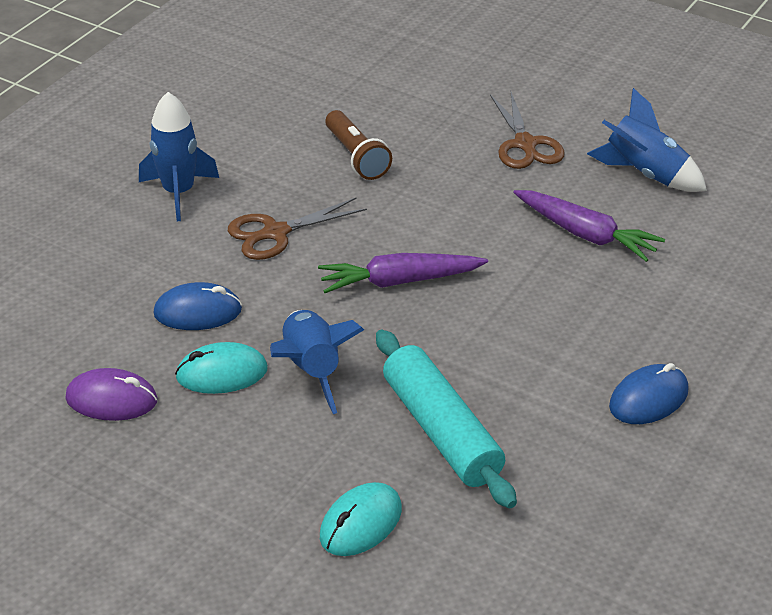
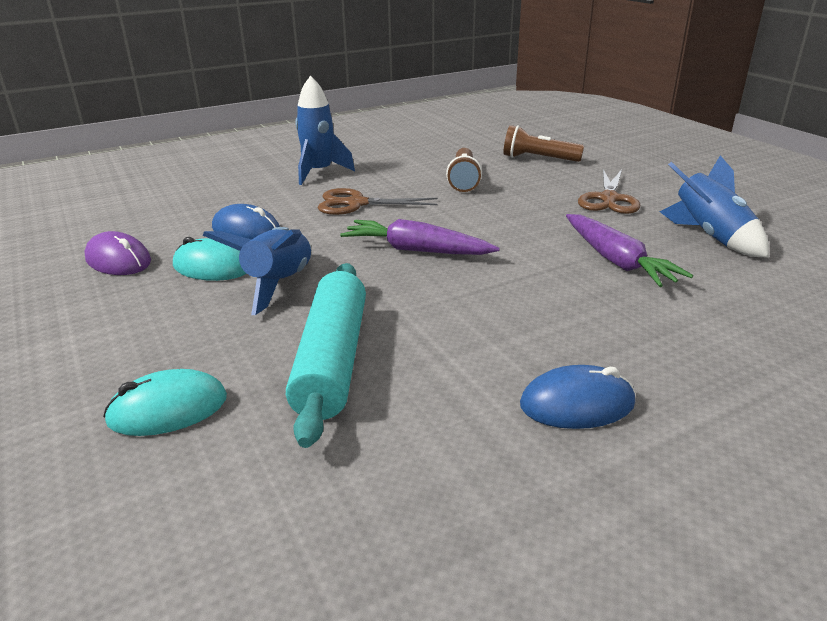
camera: 30 degrees right, 10 degrees down
none -> brown flashlight [503,125,584,162]

